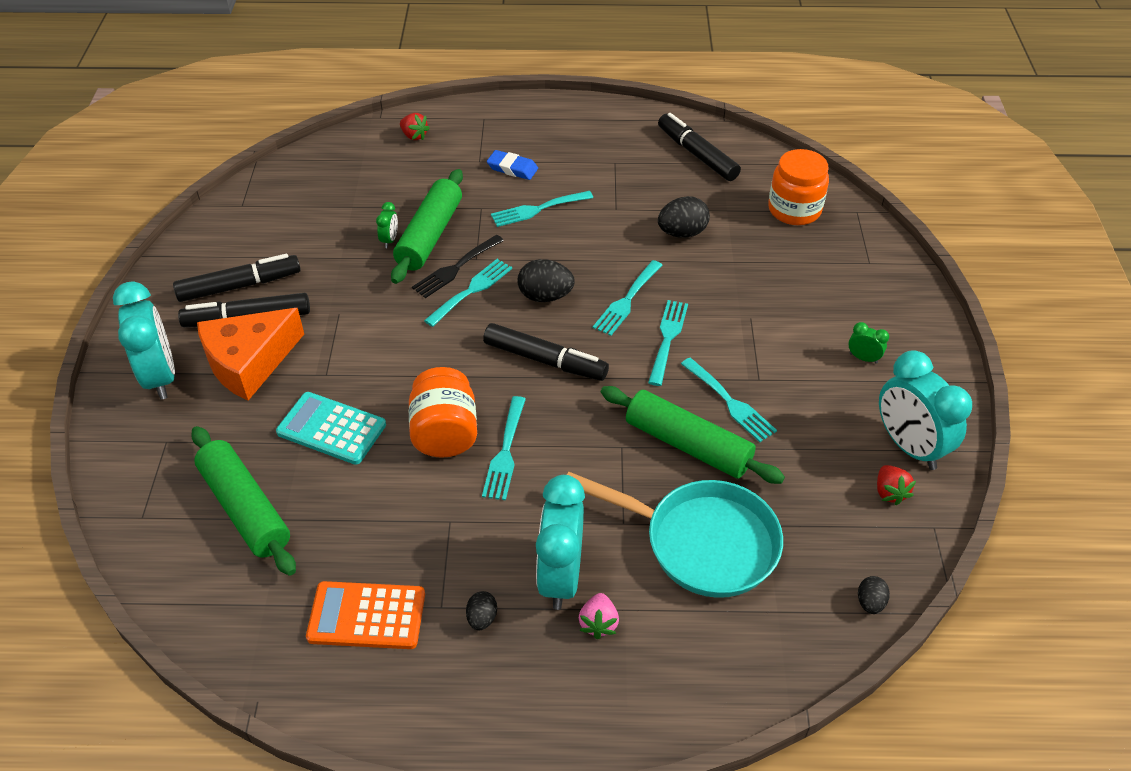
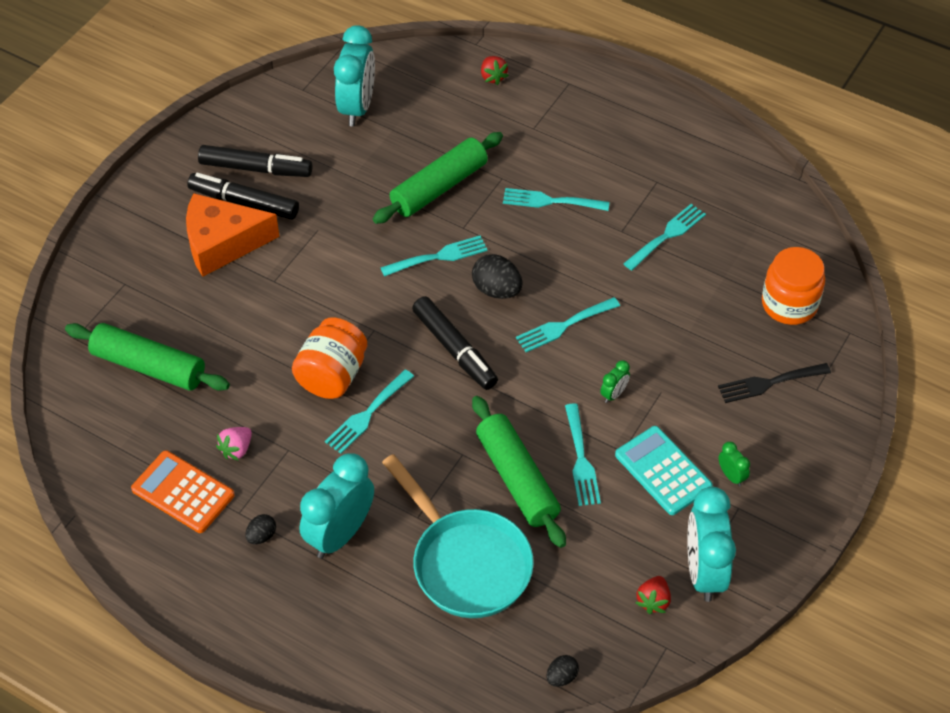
camera: 30 degrees right, 5 degrees up
turquoise clock [113,281,175,400] -> turquoise clock moved to [334,25,375,126]
green rolling pin [191,426,296,576] -> green rolling pin turned 60 degrees counterclockwise [65,323,230,391]
turquoise calculator [276,392,386,465] -> turquoise calculator moved to [615,426,713,515]
green clock [376,202,398,248] -> green clock moved to [600,360,630,403]
black fork [412,235,504,298] -> black fork moved to [718,363,831,403]
blue eraser [487,150,538,180] -> none
pink strawberry [579,593,619,639] -> pink strawberry moved to [216,427,252,461]
turquoise fork [648,300,688,386] -> turquoise fork moved to [623,204,706,270]
black marker [658,113,741,181] -> none
black egg [658,196,710,238] -> none

